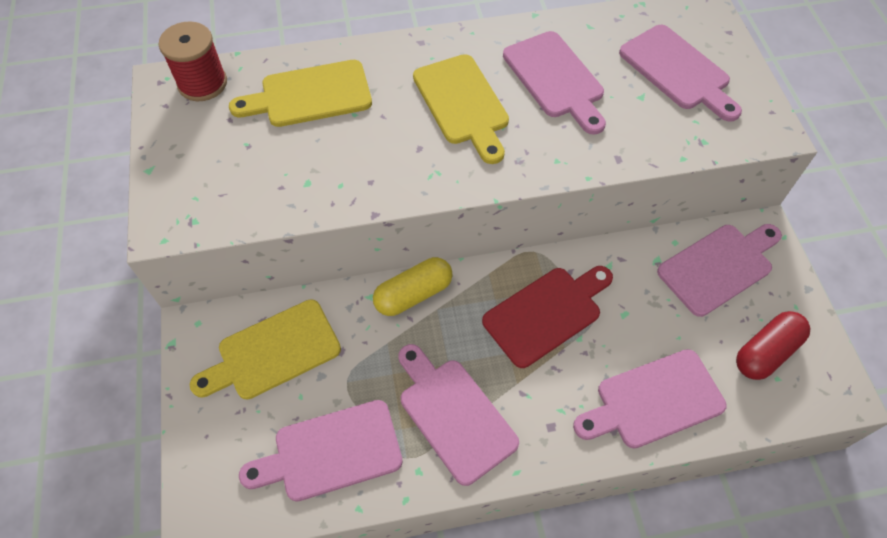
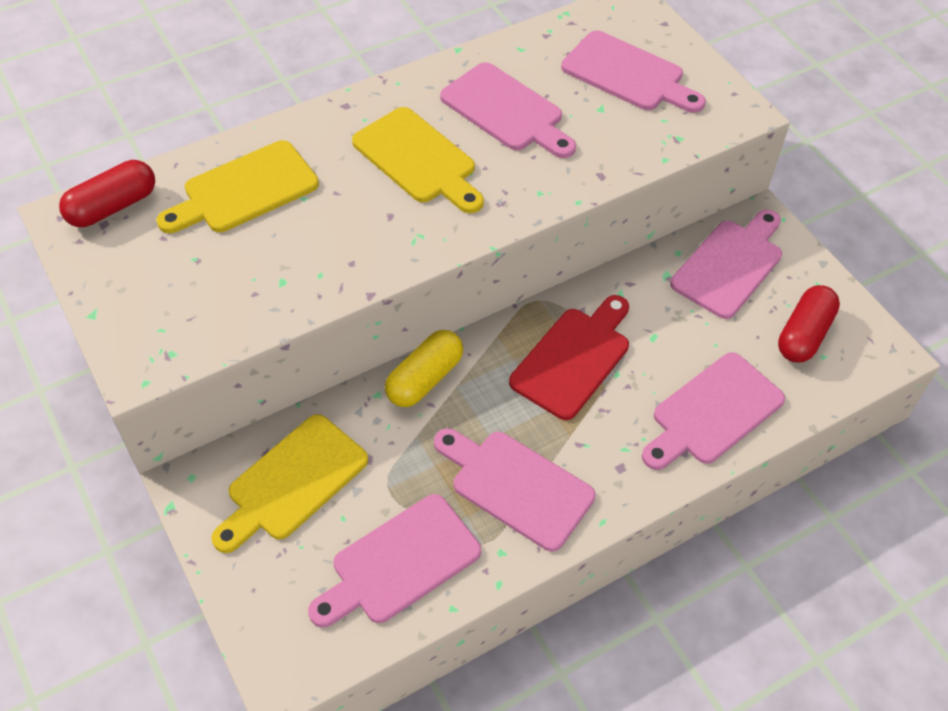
camera: 20 degrees left, 5 degrees down
red spool [158,21,227,101] -> red capsule [59,160,155,227]

